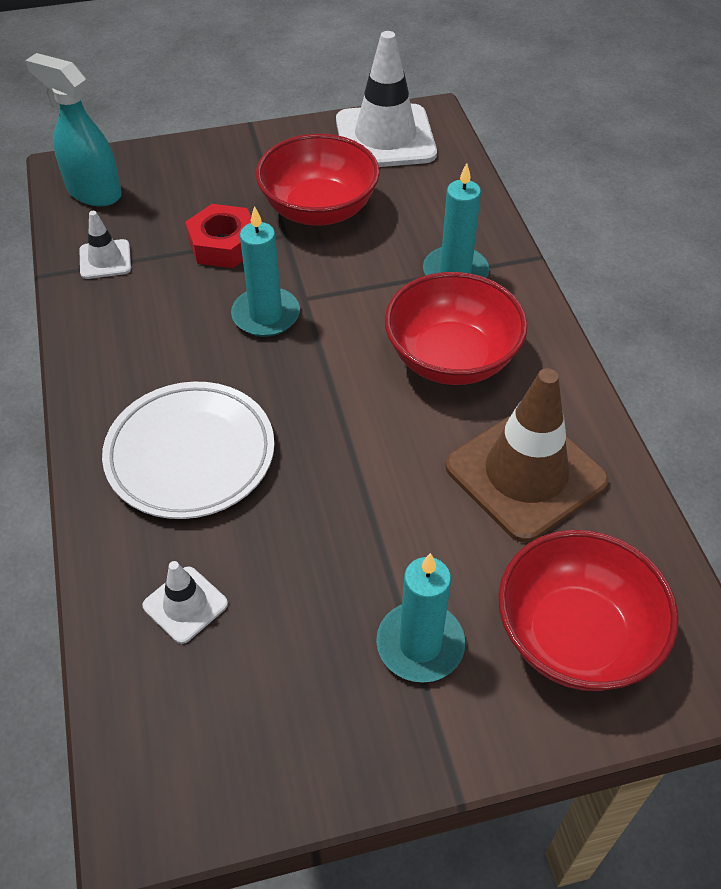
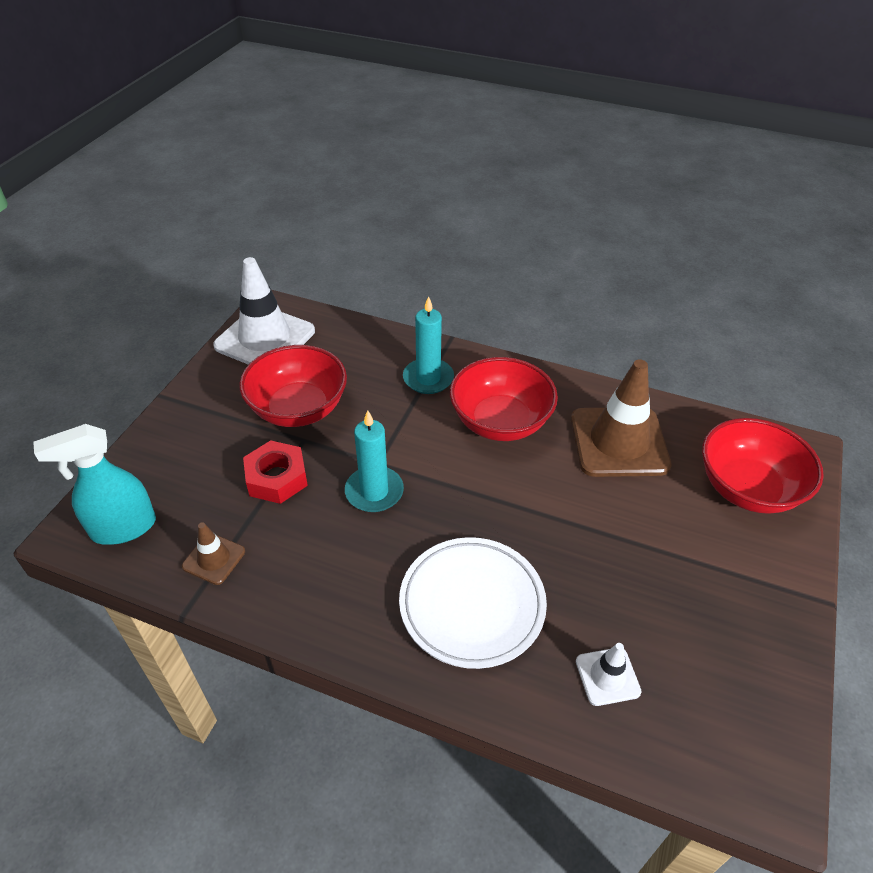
camera: 55 degrees left, 5 degrees down
white traffic cone [79,211,131,279] -> brown traffic cone [182,522,245,585]
turquoise candle [376,553,465,683] -> none

